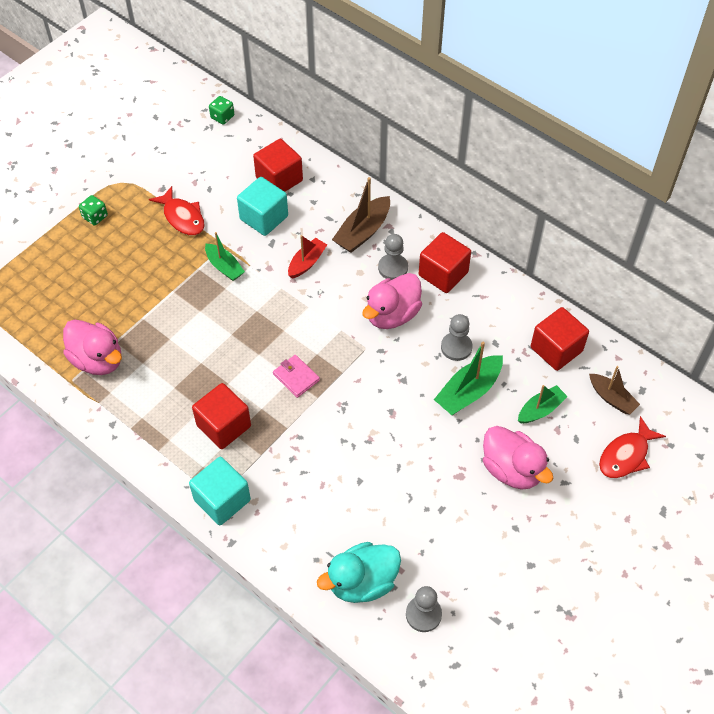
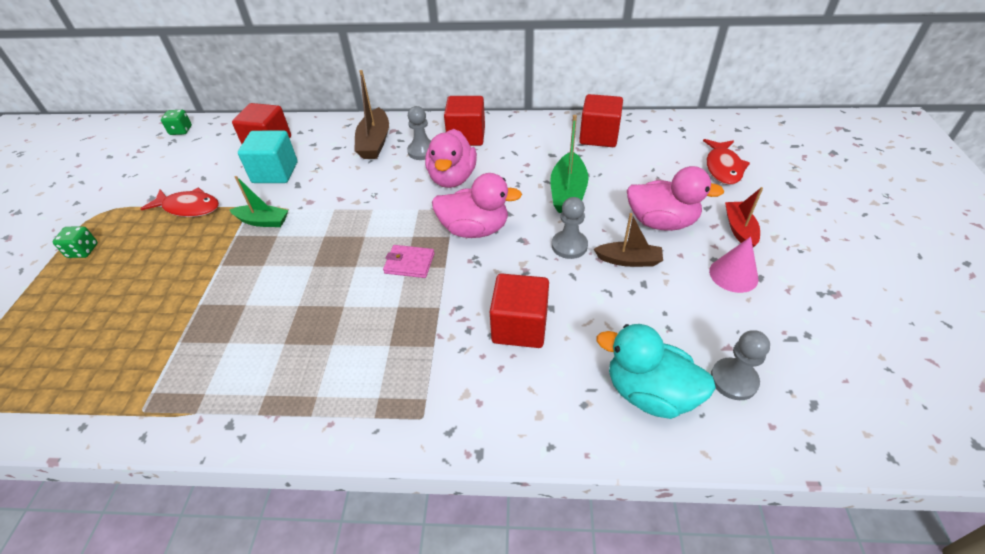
camera: 35 degrees left, 10 degrees down
pink duck [63,320,122,375] -> pink duck moved to [432,173,522,238]
turquoise cube [189,457,251,525] -> none
red cube [192,383,251,449] -> red cube moved to [490,273,549,348]
red boat [288,235,327,279] -> red boat moved to [725,187,763,247]
turquoise duck [317,542,401,603] -> turquoise duck turned 90 degrees clockwise [597,324,716,419]
grey pawn [441,314,473,361] -> grey pawn moved to [552,197,588,259]
green boat [518,385,568,423] -> none
brown boat [589,366,640,414] -> brown boat moved to [594,213,663,267]
none -> pink cone [709,237,758,293]

